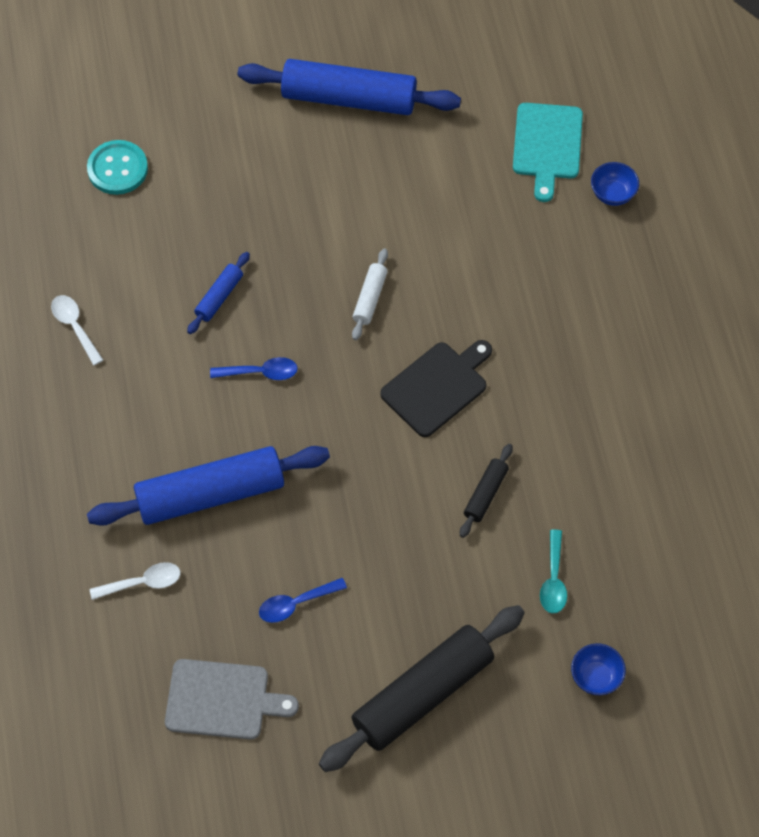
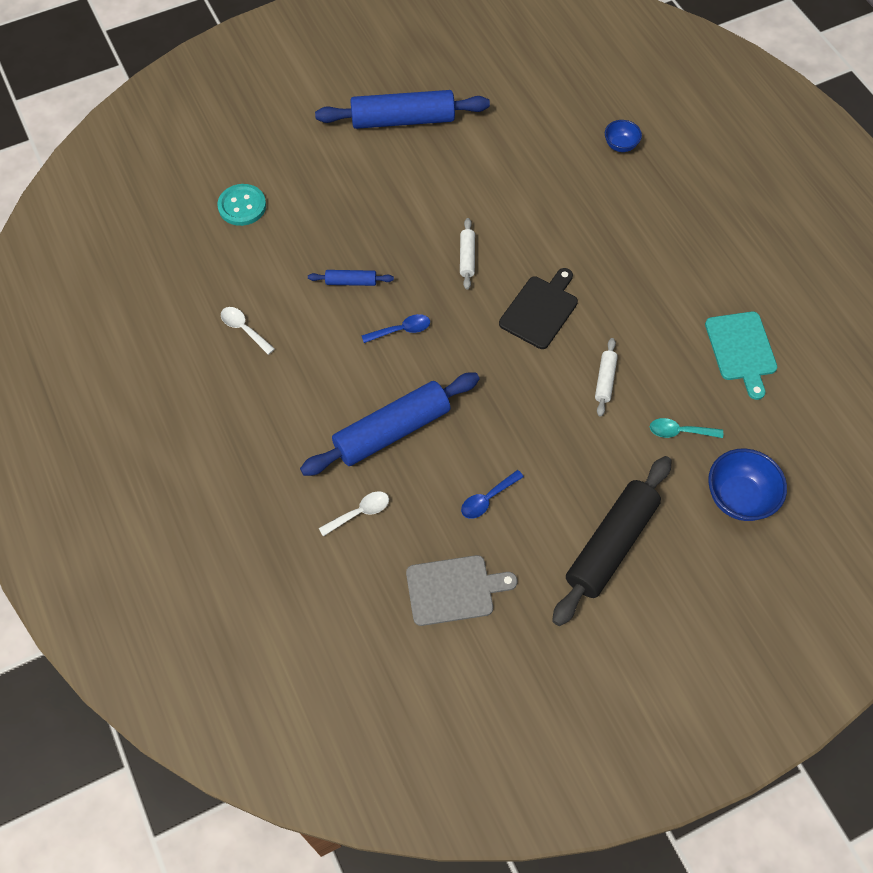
camera: 15 degrees left, 0 degrees up
blue rolling pin [187,252,250,334] -> blue rolling pin turned 75 degrees clockwise [308,270,394,286]
black rolling pin [460,444,513,538] -> white rolling pin [595,338,618,416]
turquoise cutting board [513,103,583,202] -> turquoise cutting board moved to [705,312,778,400]
turquoise spoon [540,529,567,613] -> turquoise spoon turned 105 degrees clockwise [650,418,723,438]
blue bowl [571,643,626,695] -> blue bowl [708,448,787,521], size x1.74

